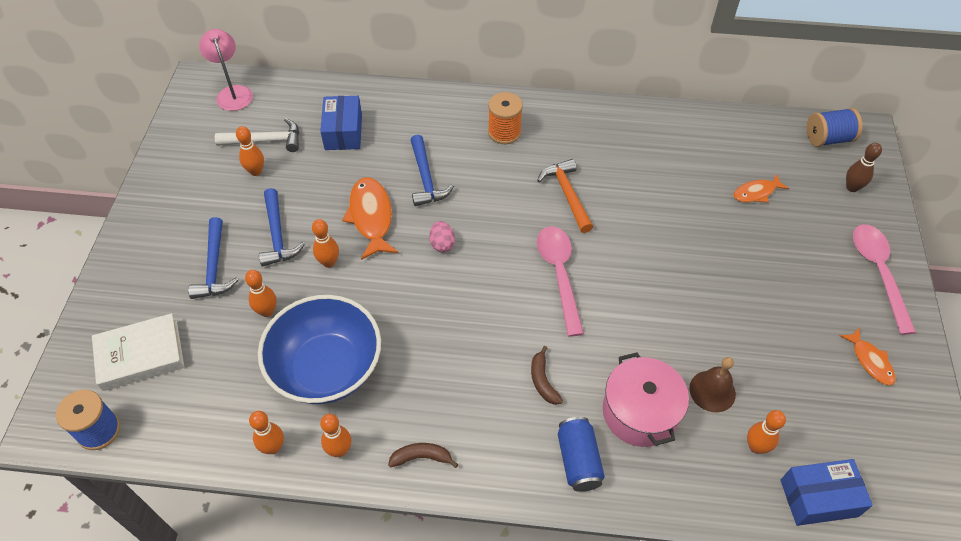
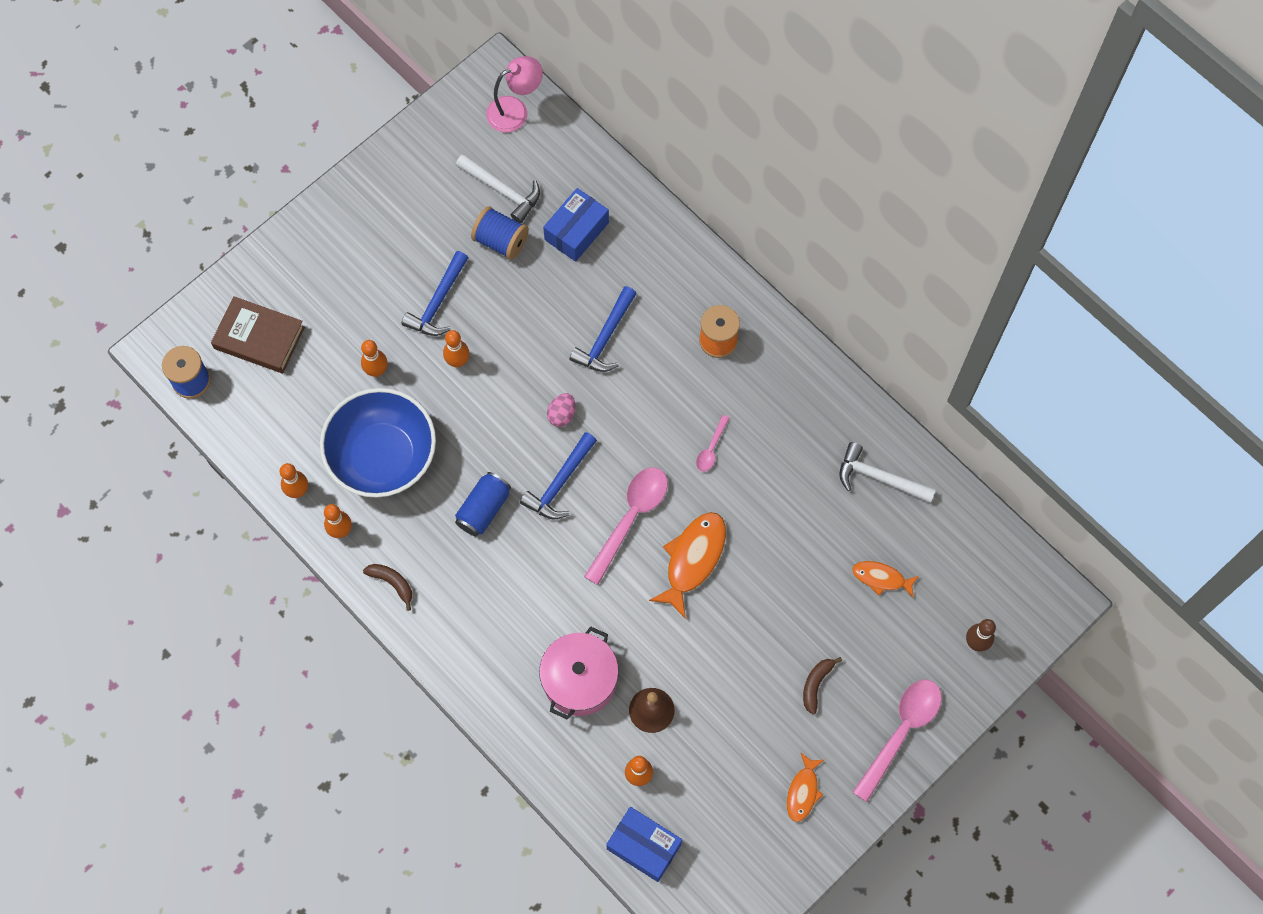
camera: 40 degrees right, 15 degrees up
white book [92,313,184,391] -> brown book [211,296,305,373]
blue hammer [188,217,238,299] -> blue hammer moved to [520,432,597,520]
pink lamp [199,29,253,111] -> pink lamp turned 45 degrees clockwise [486,56,543,133]
orange bowling pin [236,126,264,176] -> none
orange fish [342,177,398,260] -> orange fish moved to [649,512,726,619]
brown banana [531,346,563,405] -> brown banana moved to [803,657,842,714]
orange hammer [537,159,593,233] -> pink spoon [696,415,729,472]
blue can [558,417,605,492] -> blue can moved to [455,472,511,537]
blue spool [807,108,862,147] -> blue spool moved to [471,206,529,260]
none -> white hammer [840,442,936,503]

